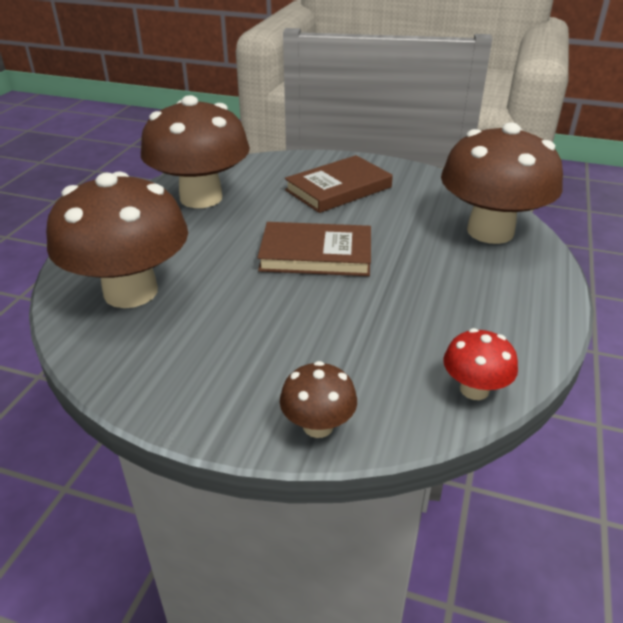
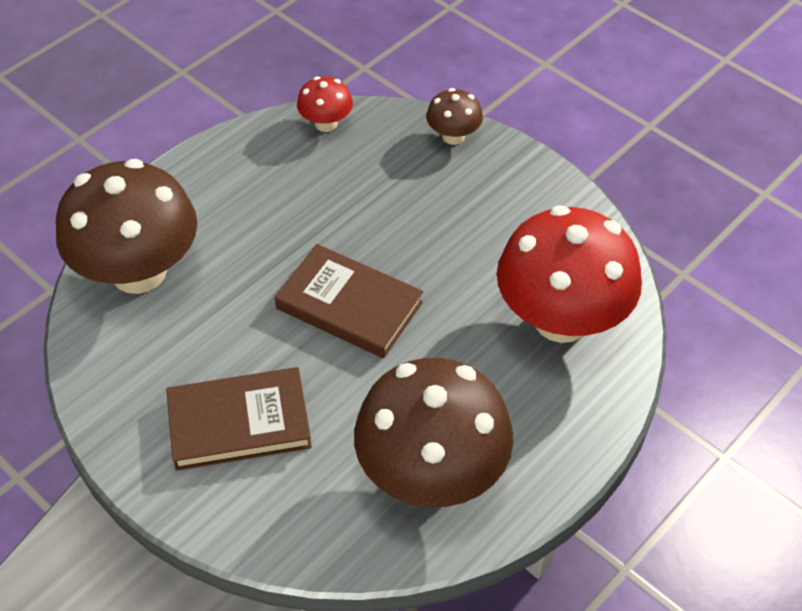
camera: 155 degrees left, 15 degrees up
brown mushroom [46,171,188,308] -> red mushroom [497,205,642,343]

